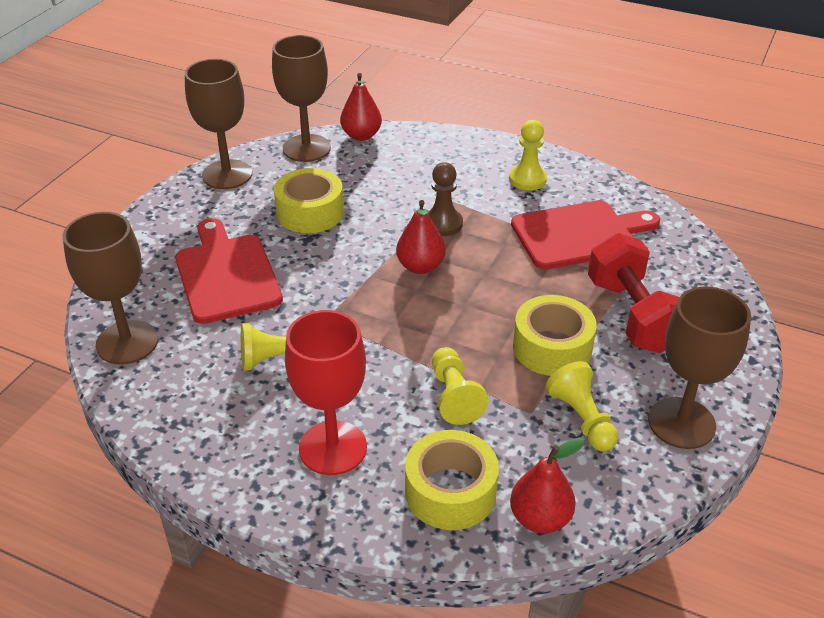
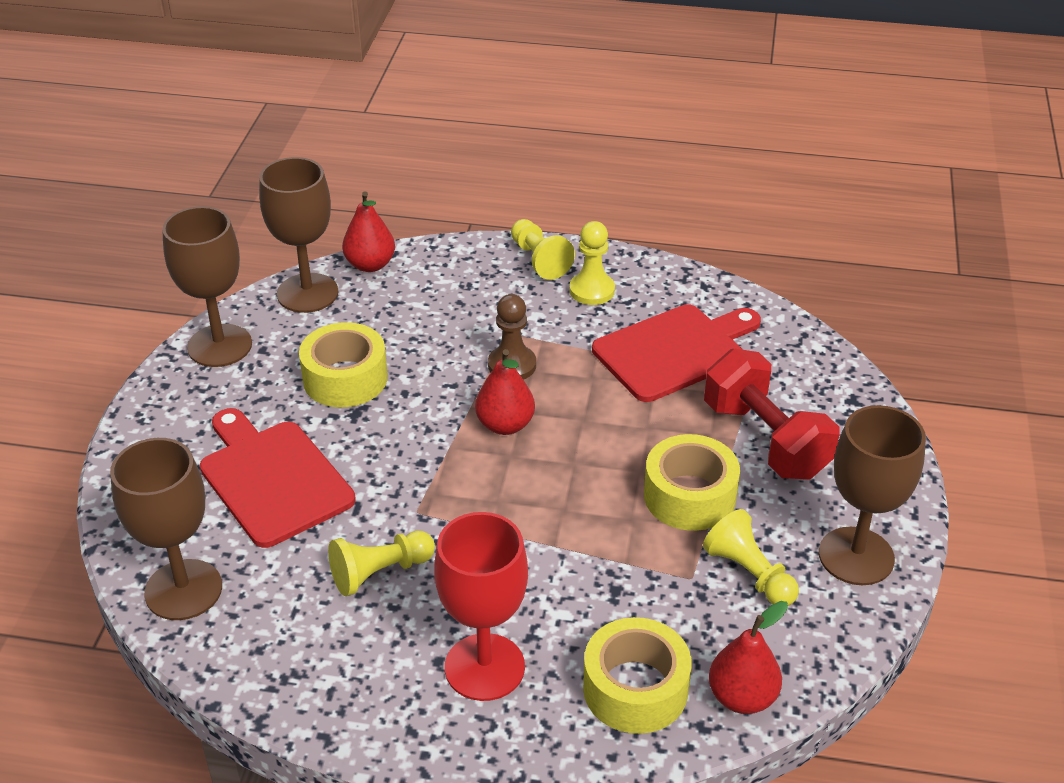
camera: 15 degrees left, 0 degrees up
yellow pawn [432,347,488,425] -> yellow pawn moved to [511,219,575,280]

